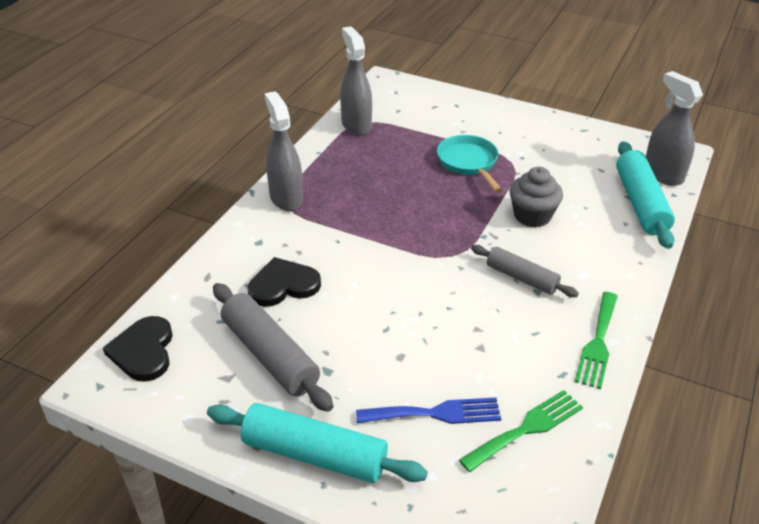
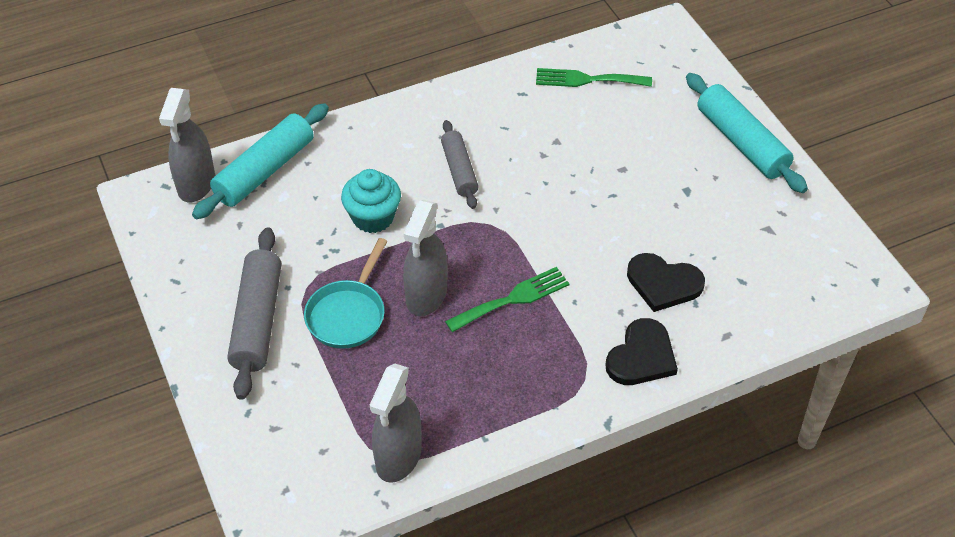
camera: 140 degrees left, 10 degrees up
black heart [103,316,173,382] -> black heart moved to [605,318,678,385]
grey rolling pin [213,283,333,412] -> grey rolling pin moved to [227,227,281,400]
grey spray bottle [265,91,303,211] -> grey spray bottle moved to [403,200,448,316]
blue fork [356,397,501,424] -> none
grey cupcake [510,167,563,227] -> turquoise cupcake [341,169,401,233]
green fork [575,292,618,389] -> green fork moved to [445,267,570,332]

